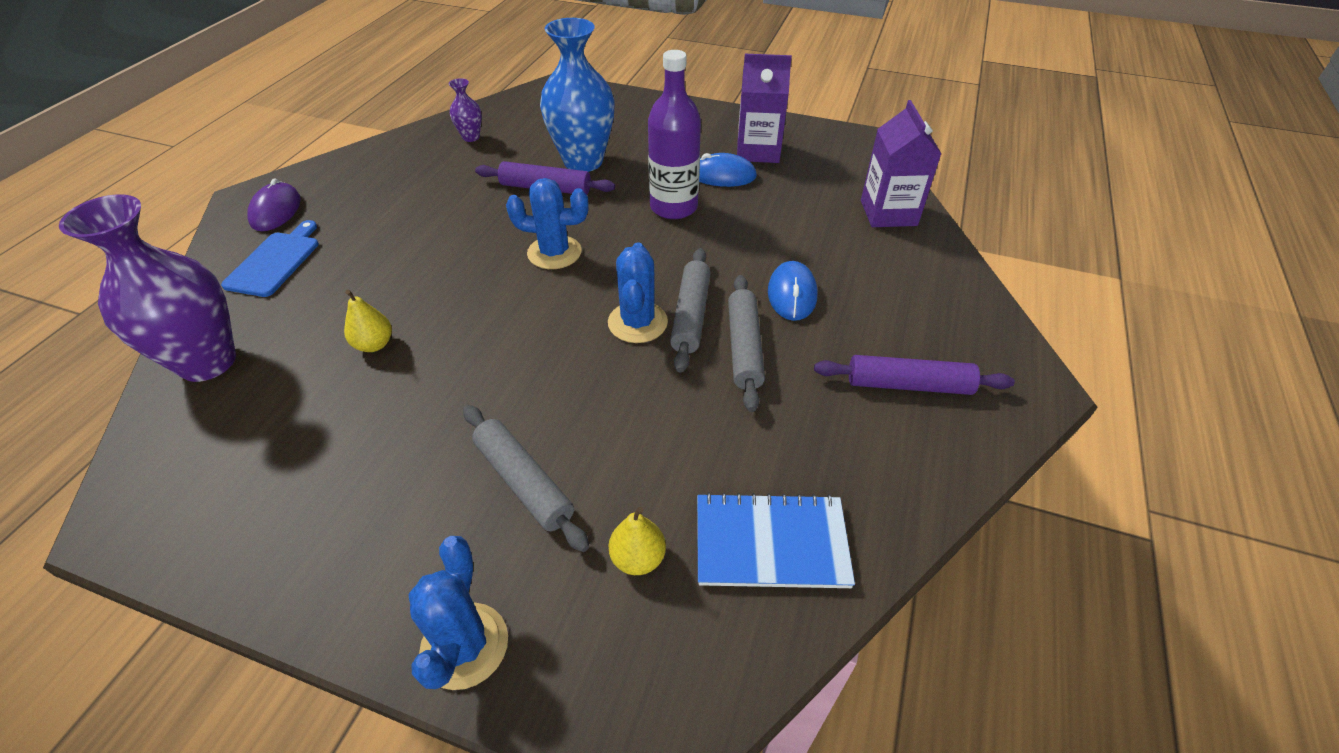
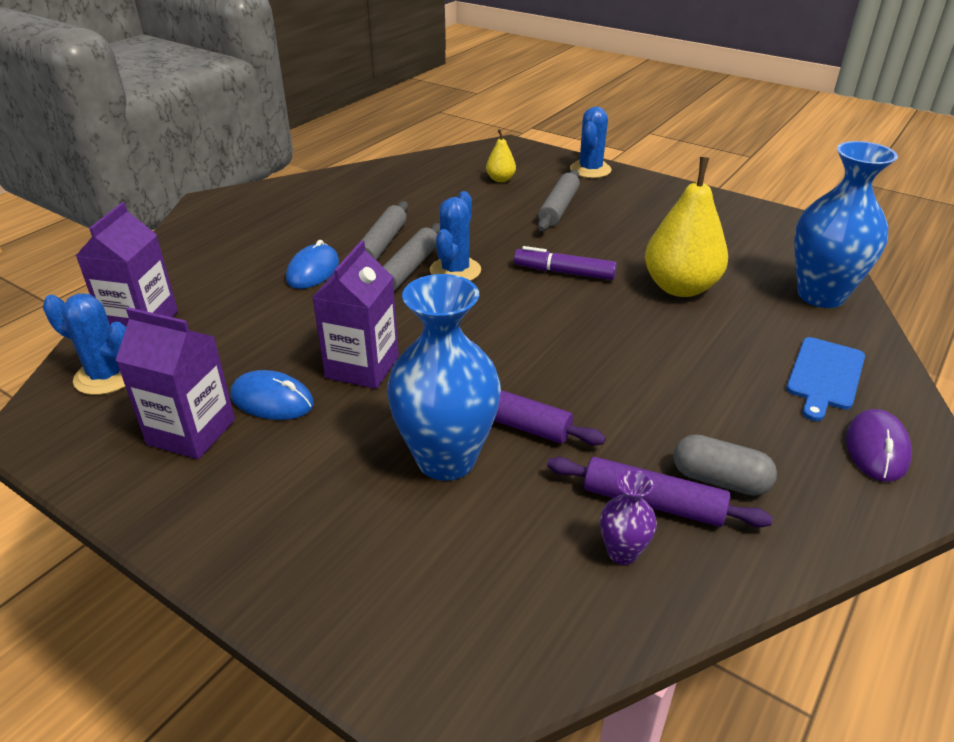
camera: 165 degrees left, 10 degrees down
purple vase [59,194,236,382] -> blue vase [794,141,898,308]
yellow pear [344,290,392,352] -> yellow pear [645,157,728,297], size x2.10
grey rolling pin [463,405,589,552] -> grey rolling pin turned 45 degrees clockwise [538,170,580,231]
blue cactus [506,178,589,269] -> blue cactus moved to [43,294,126,395]
purple bottle [648,50,701,219] -> purple carton [312,240,399,389]
blue notebook [697,492,855,588] -> none
purple rolling pin [814,355,1015,395] -> purple rolling pin moved to [547,457,773,527]
none -> purple marker [514,246,617,280]
none -> grey capsule [673,434,777,496]

